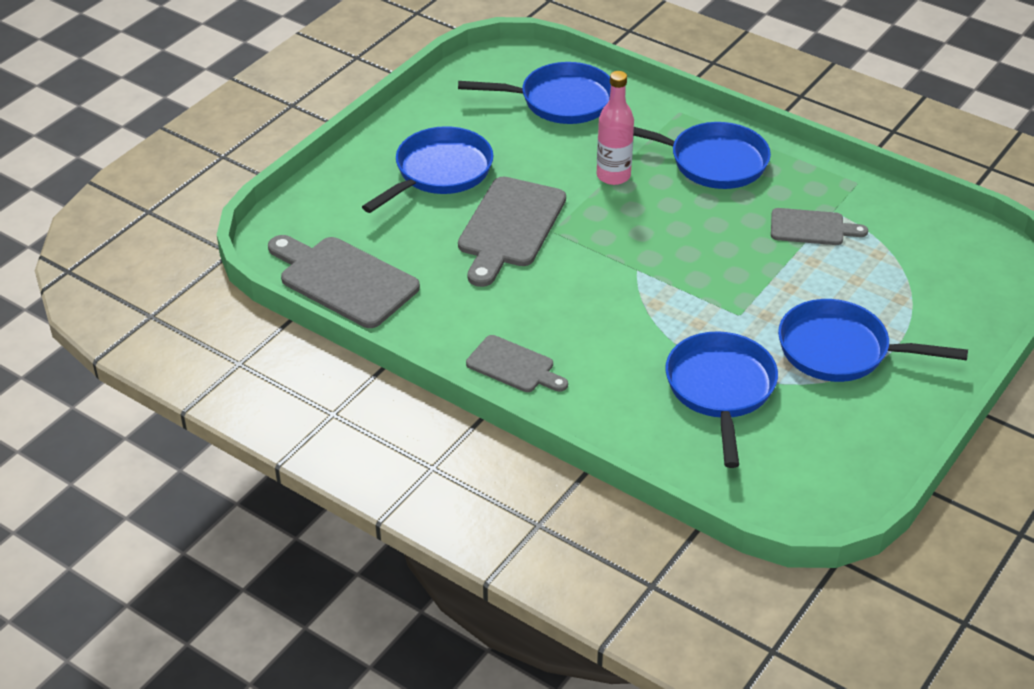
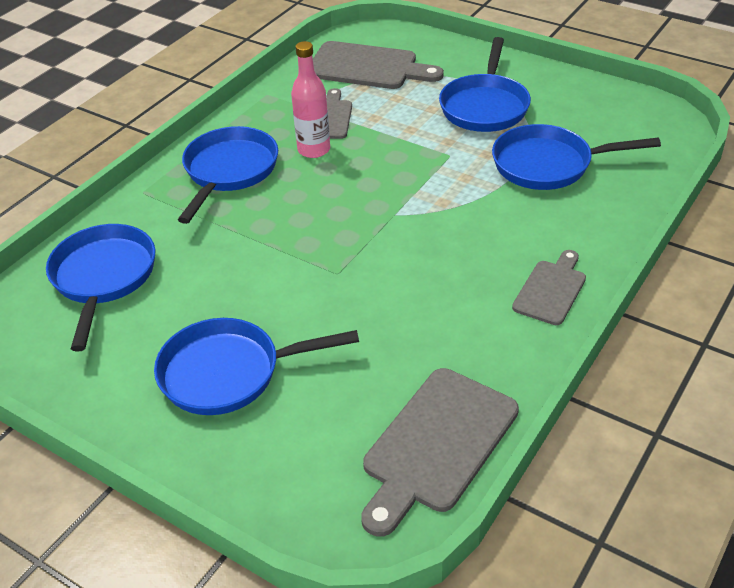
camera: 90 degrees left, 0 degrees up
blue pan [362,126,494,213] -> blue pan turned 45 degrees counterclockwise [154,318,359,415]
grey cutting board [458,177,566,287] -> grey cutting board moved to [313,41,444,89]
pink bottle [597,71,634,185] -> pink bottle moved to [291,41,330,158]

